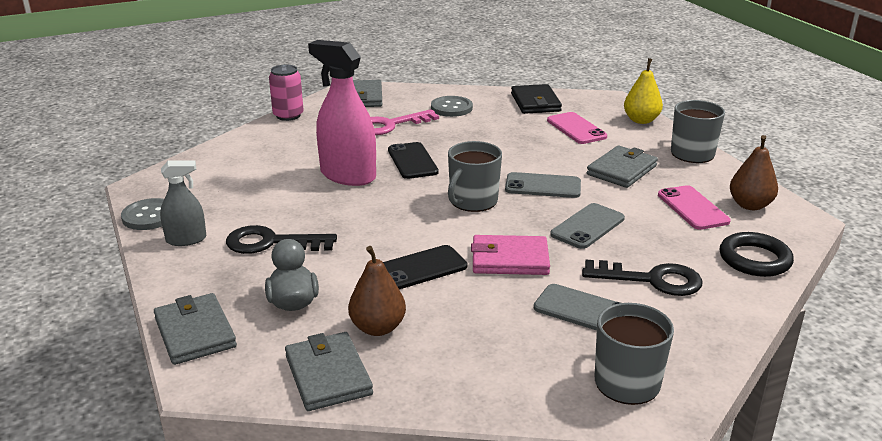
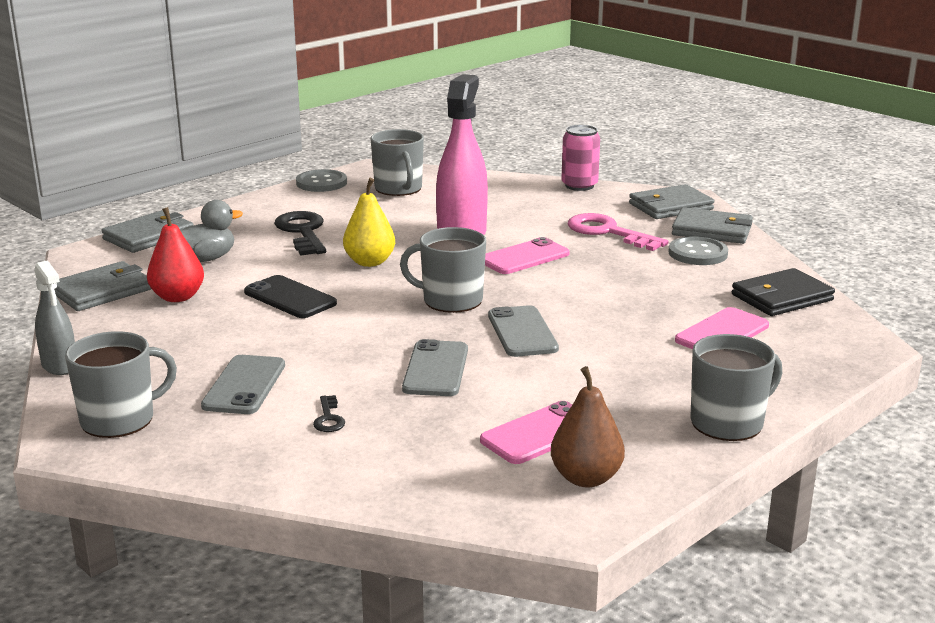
camera: 70 degrees right, 5 degrees down
grey spray bottle [160,160,206,246] -> grey spray bottle moved to [34,260,75,375]
brown pear [348,246,406,336] -> red pear [147,207,204,302]
black phone [388,142,439,179] -> pink phone [485,237,570,274]
pink wallet [471,235,550,275] -> none
grey phone [550,203,625,249] -> grey phone turned 75 degrees clockwise [402,339,468,396]
black key [582,260,703,296] -> black key [313,395,345,432], size x0.46
grey wallet [587,146,658,188] -> grey wallet moved to [672,207,753,244]
yellow pear [624,58,663,124] -> yellow pear moved to [343,178,395,267]
black ring [720,232,794,277] -> none
none -> grey mug [371,129,424,196]

